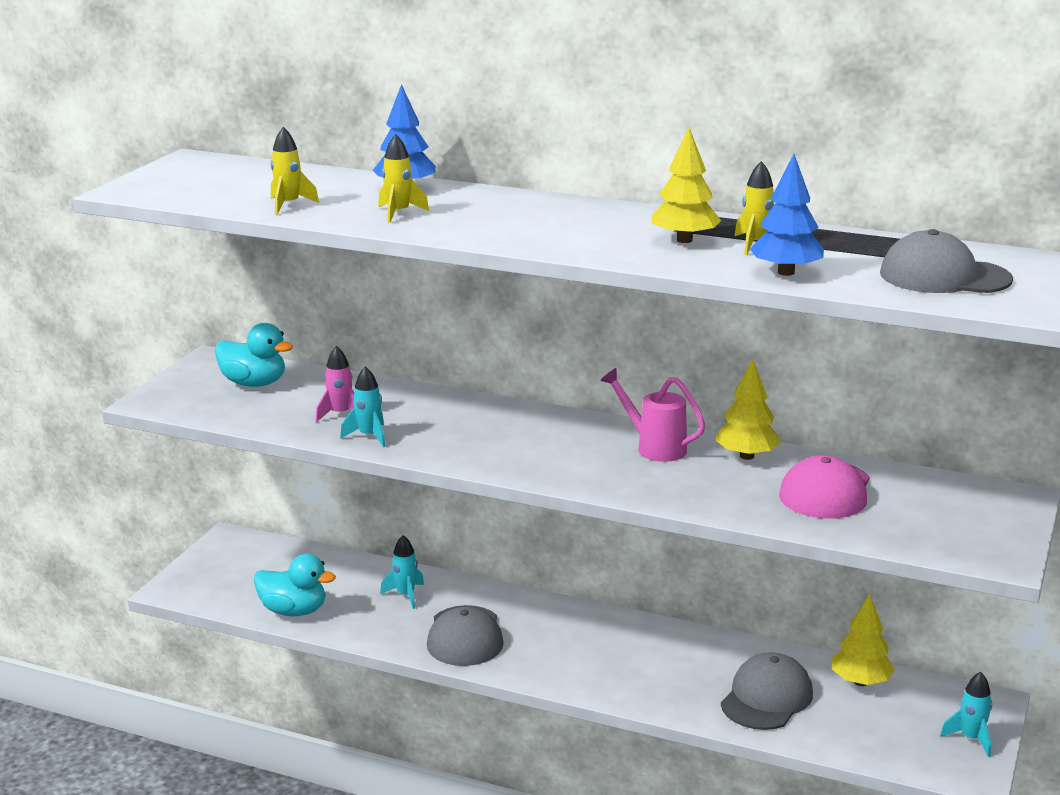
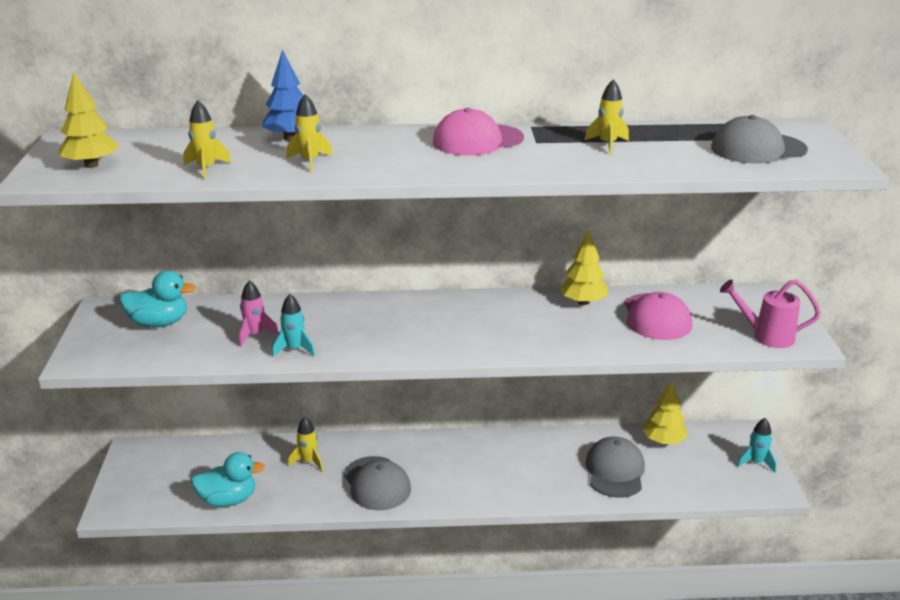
camera: 25 degrees left, 5 degrees up
turquoise rocket [380,535,424,609] -> yellow rocket [288,417,323,472]
pink watering can [600,368,705,462] -> pink watering can moved to [720,279,821,348]
yellow tree [652,127,721,243] -> yellow tree moved to [59,71,119,168]
blue tree [750,154,824,276] -> none
none -> pink cap [433,108,524,155]

